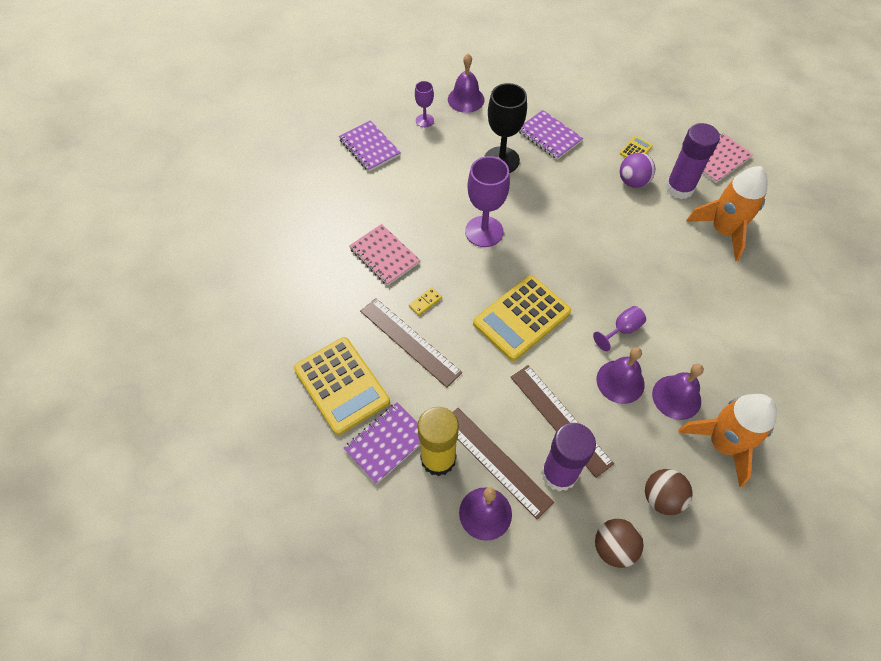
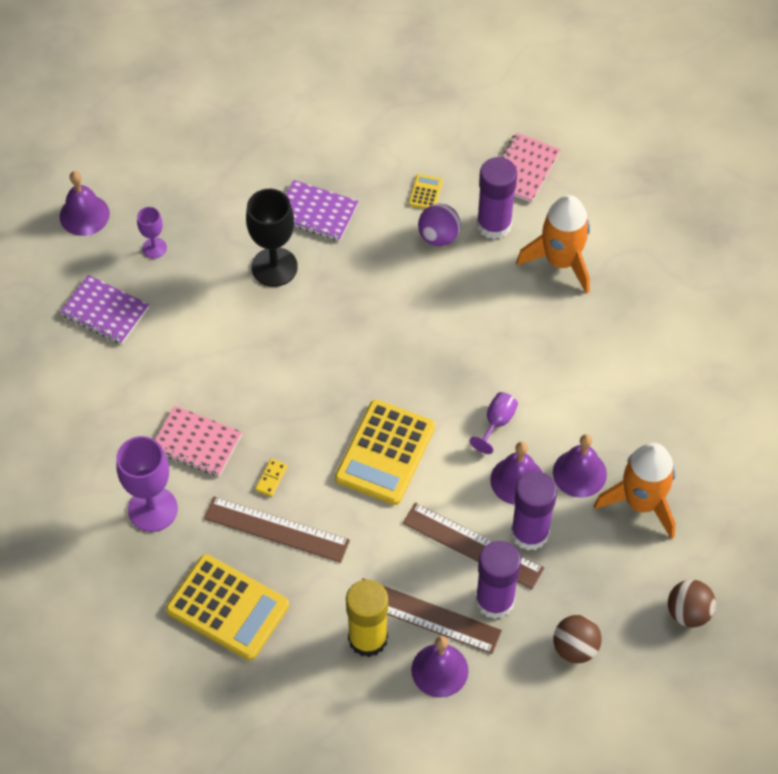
camera: 25 degrees left, 0 degrees up
purple notebook [344,402,420,484] -> none
purple bell [448,54,485,113] -> purple bell moved to [60,171,110,236]
purple goblet [465,156,510,247] -> purple goblet moved to [116,436,178,532]
brown ball [645,469,693,515] -> brown ball moved to [668,580,716,628]
none -> purple glue stick [511,471,557,550]

